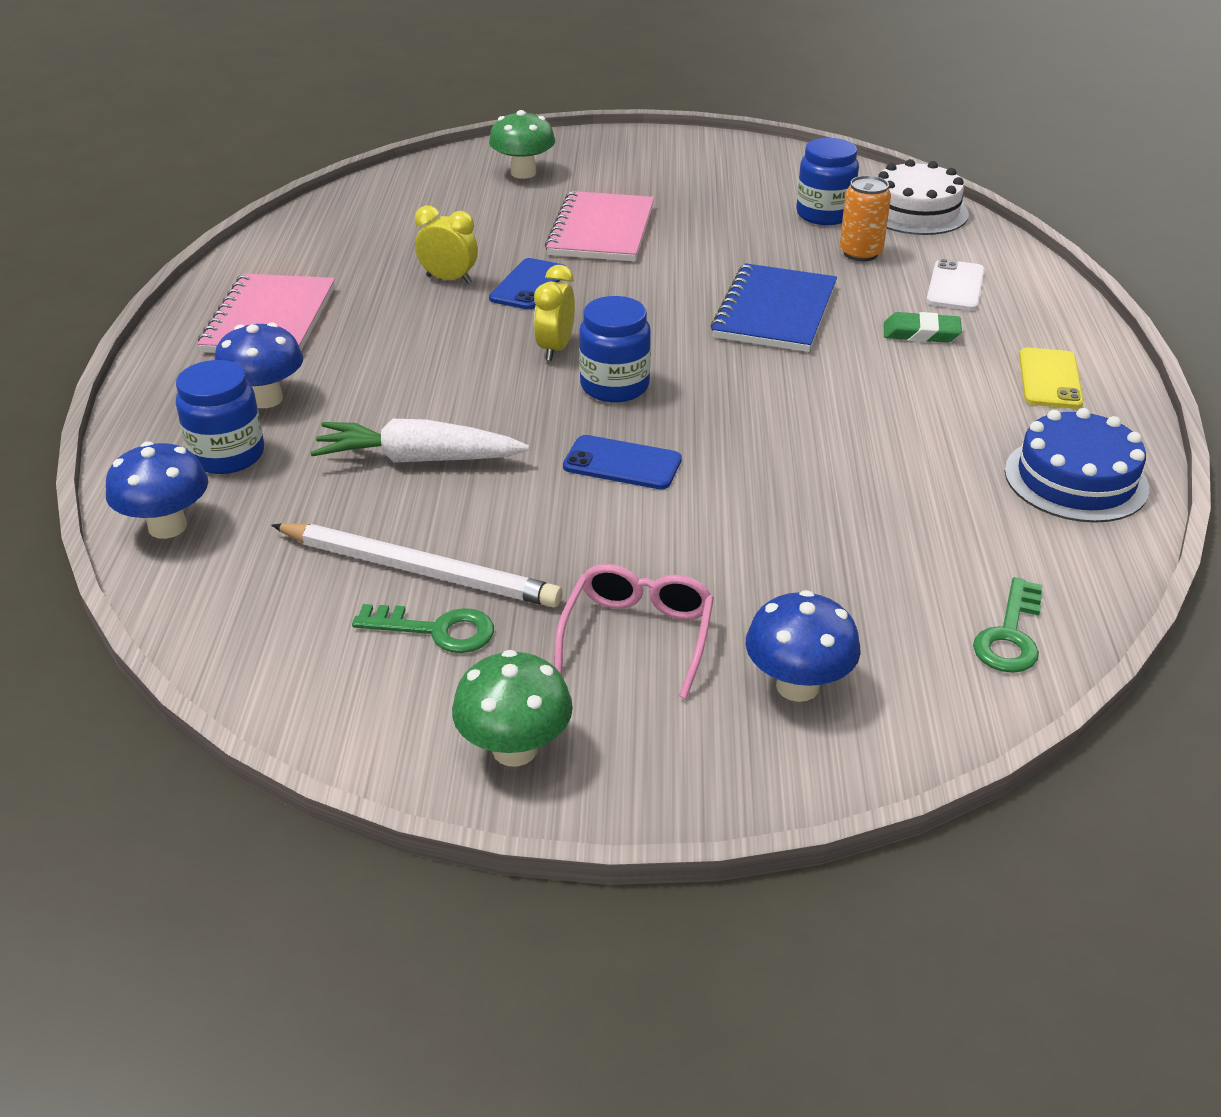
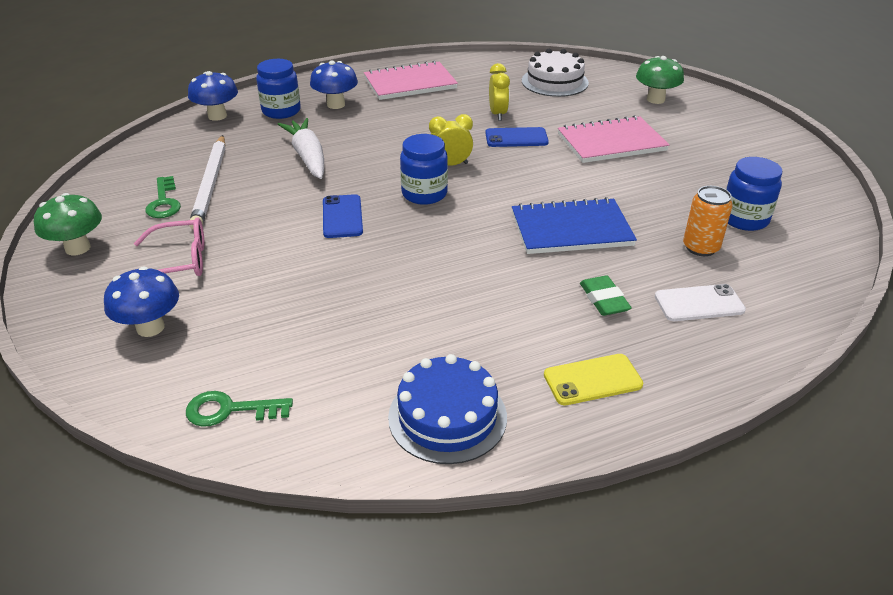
camera: 65 degrees right, 0 degrees up
white cake [878,159,969,235] -> white cake moved to [522,49,589,97]

